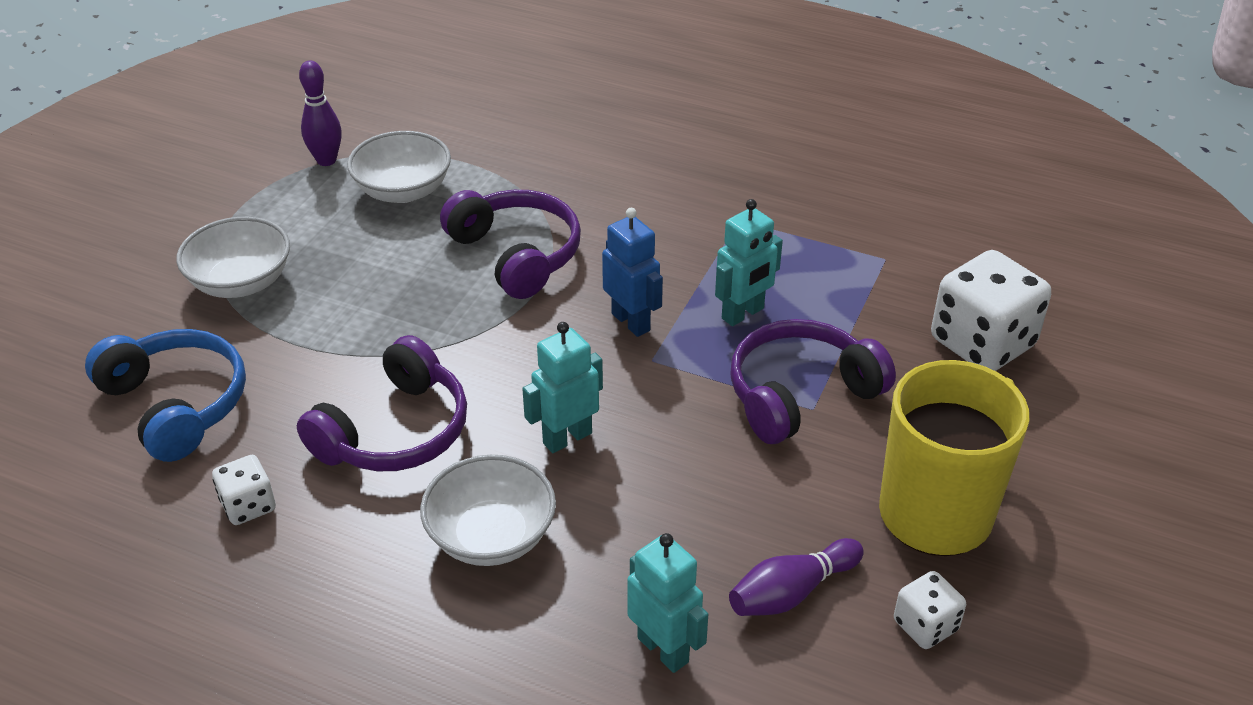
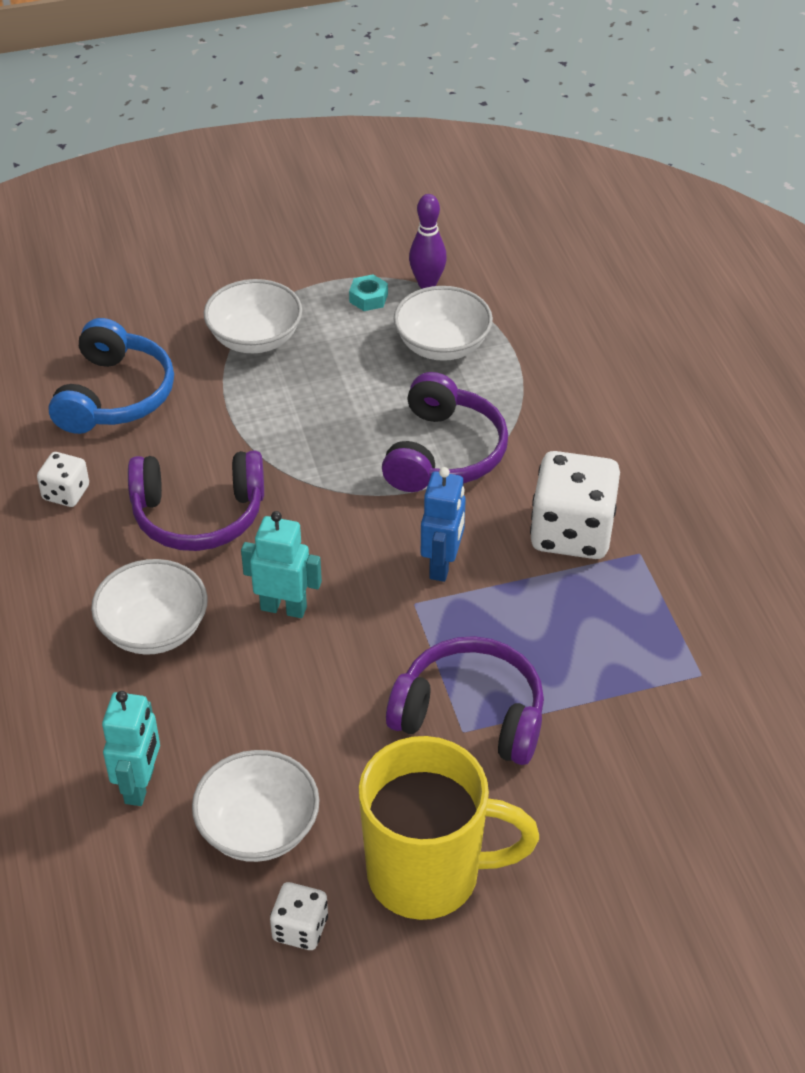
camera: 50 degrees right, 5 degrees up
turquoise robot [715,199,783,326] -> none
purple bowling pin [729,538,864,616] -> white bowl [192,750,320,862]
white dice [931,250,1051,371] -> white dice moved to [530,451,620,559]
none -> turquoise nut [349,274,388,311]

